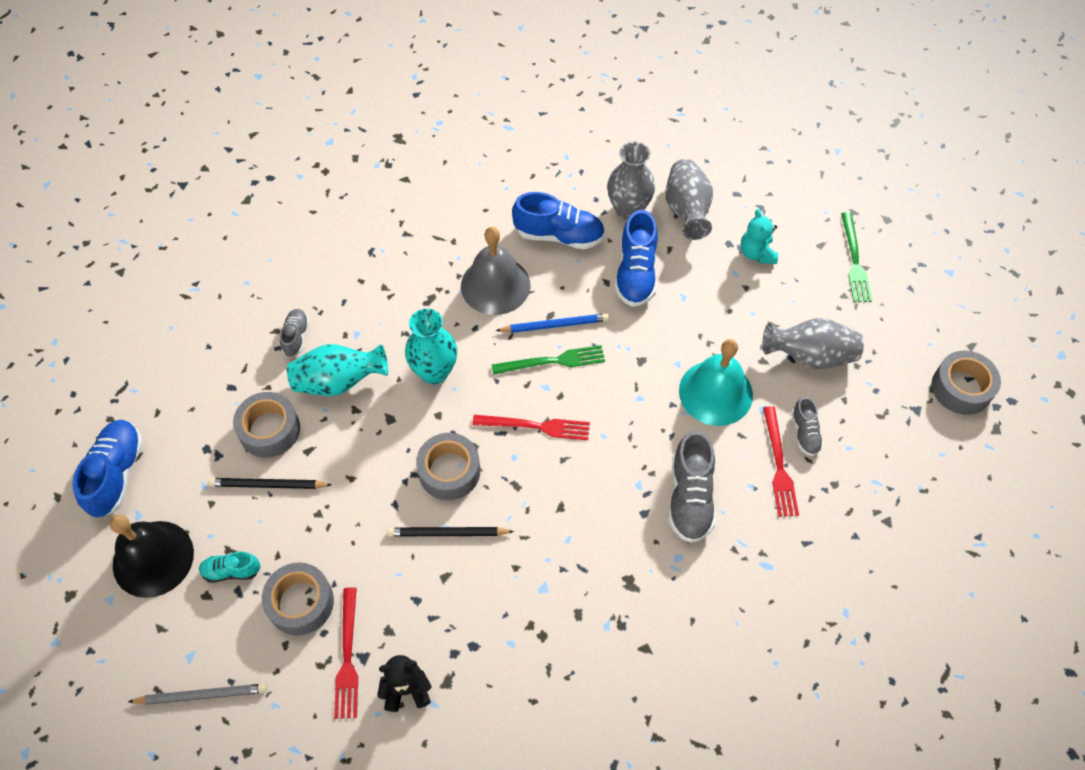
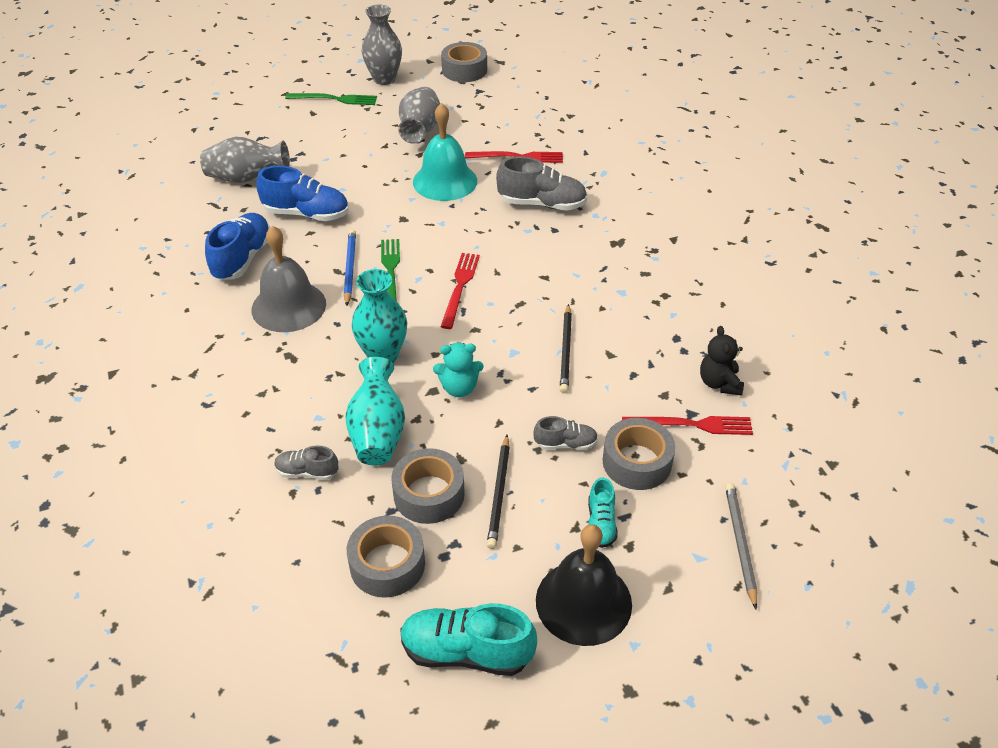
camera: 85 degrees left, 15 degrees down
blue shoe [72,420,143,518] -> turquoise shoe [400,603,537,676]
grey tape [416,433,480,500] -> grey tape moved to [347,516,425,598]
grey vase [607,141,655,220] -> grey vase moved to [362,5,402,85]
turquoise teddy bear [740,209,778,264] -> turquoise teddy bear moved to [433,343,484,397]
grey shoe [791,397,824,456] -> grey shoe moved to [533,416,598,450]

